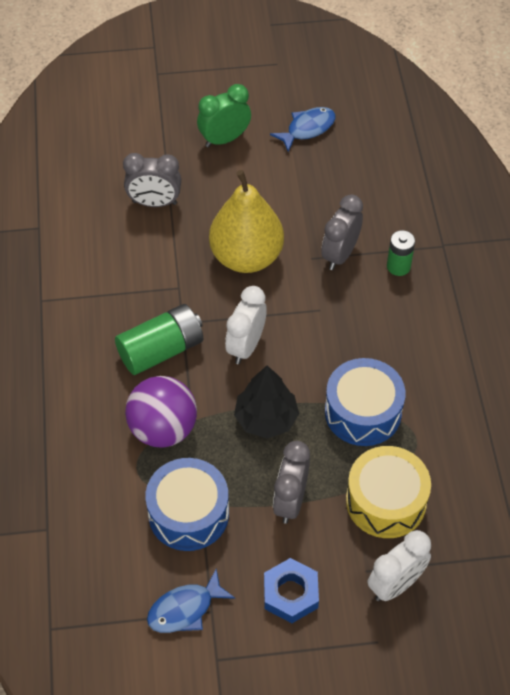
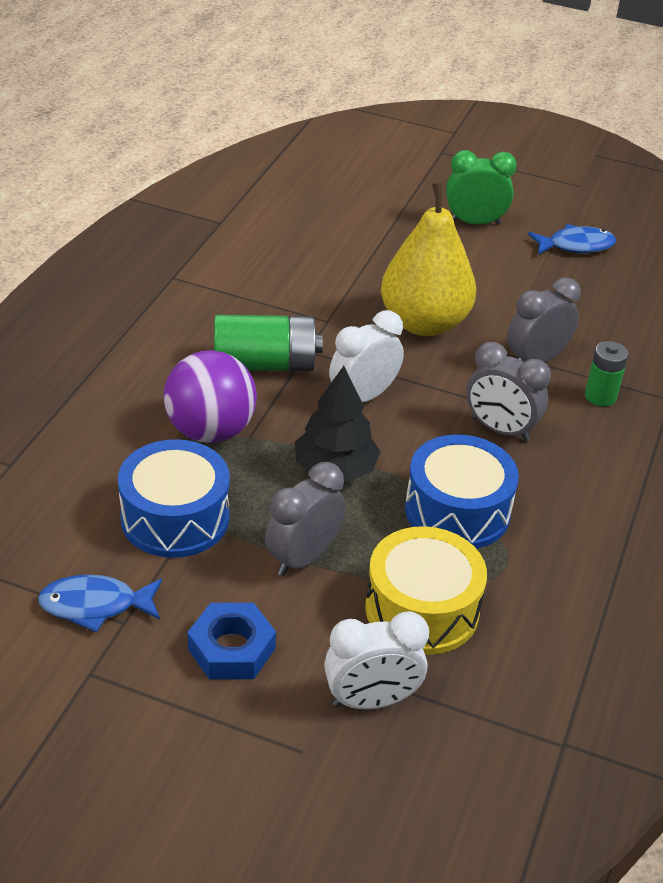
camera: 25 degrees right, 15 degrees down
grey clock [123,153,181,207] -> grey clock moved to [467,342,551,442]

